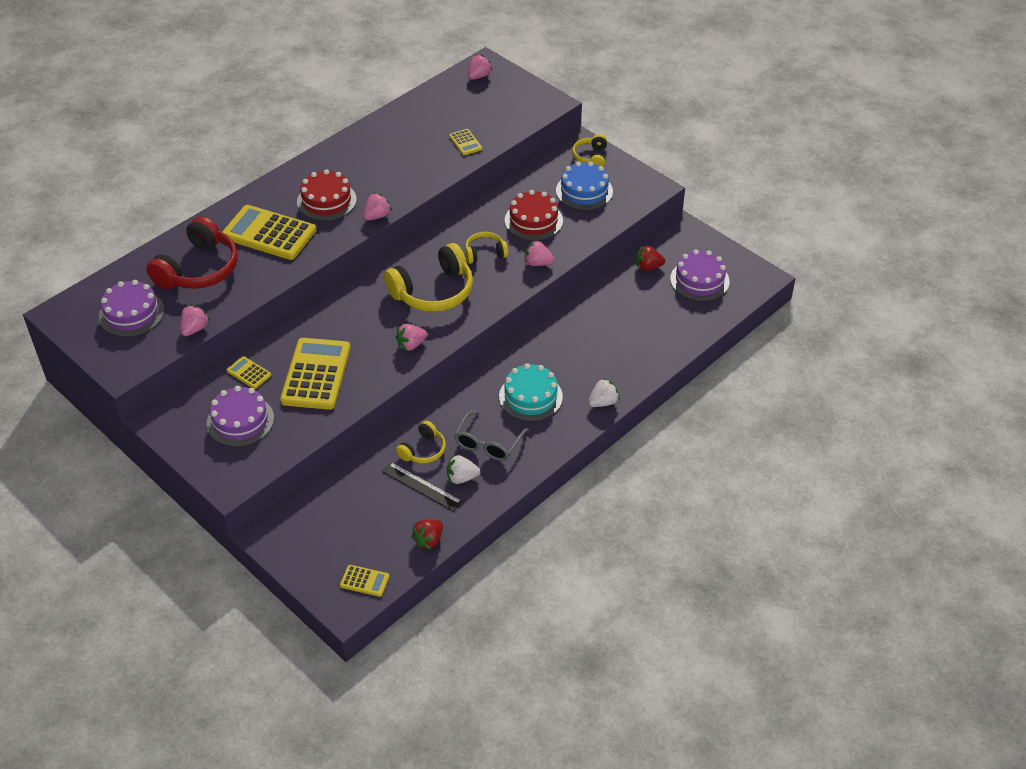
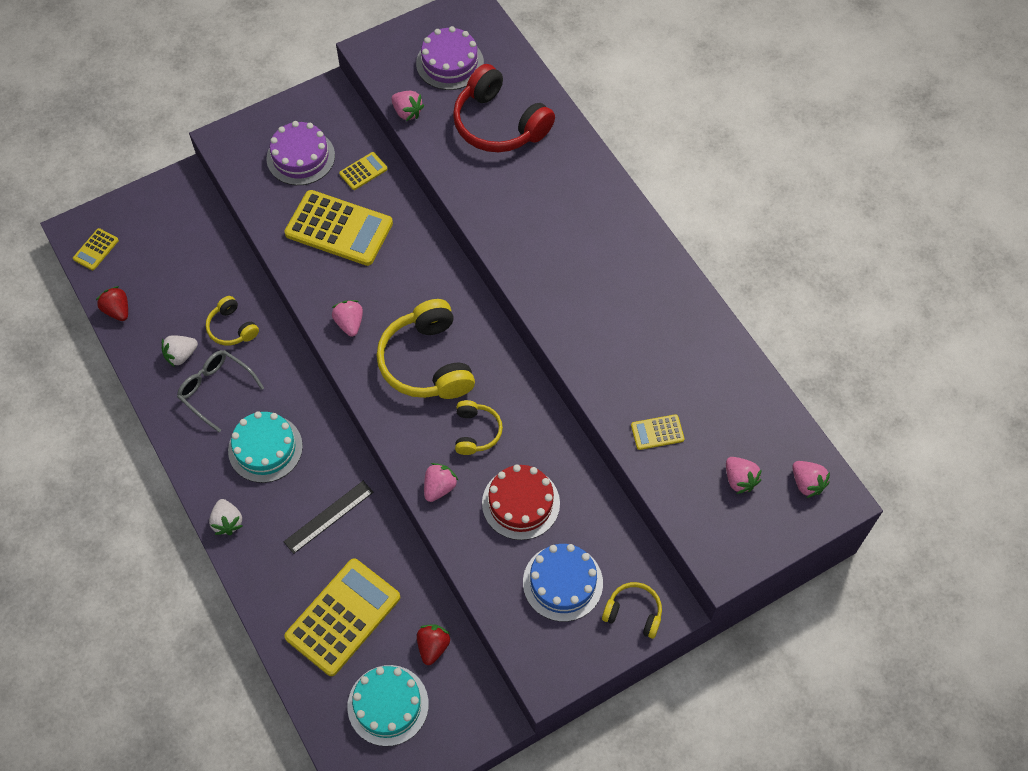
camera: 105 degrees right, 15 degrees up
yellow calculator [222,205,316,260] -> yellow calculator moved to [284,558,400,676]
red cake [297,169,357,221] -> none
pink strawberry [363,193,392,220] -> pink strawberry moved to [726,457,762,494]
black ruler [382,462,462,512] -> black ruler moved to [284,481,373,554]
white strawberry [447,455,480,484] -> white strawberry turned 135 degrees counterclockwise [162,335,198,367]
purple cake [670,249,730,301] -> turquoise cake [347,665,429,746]

